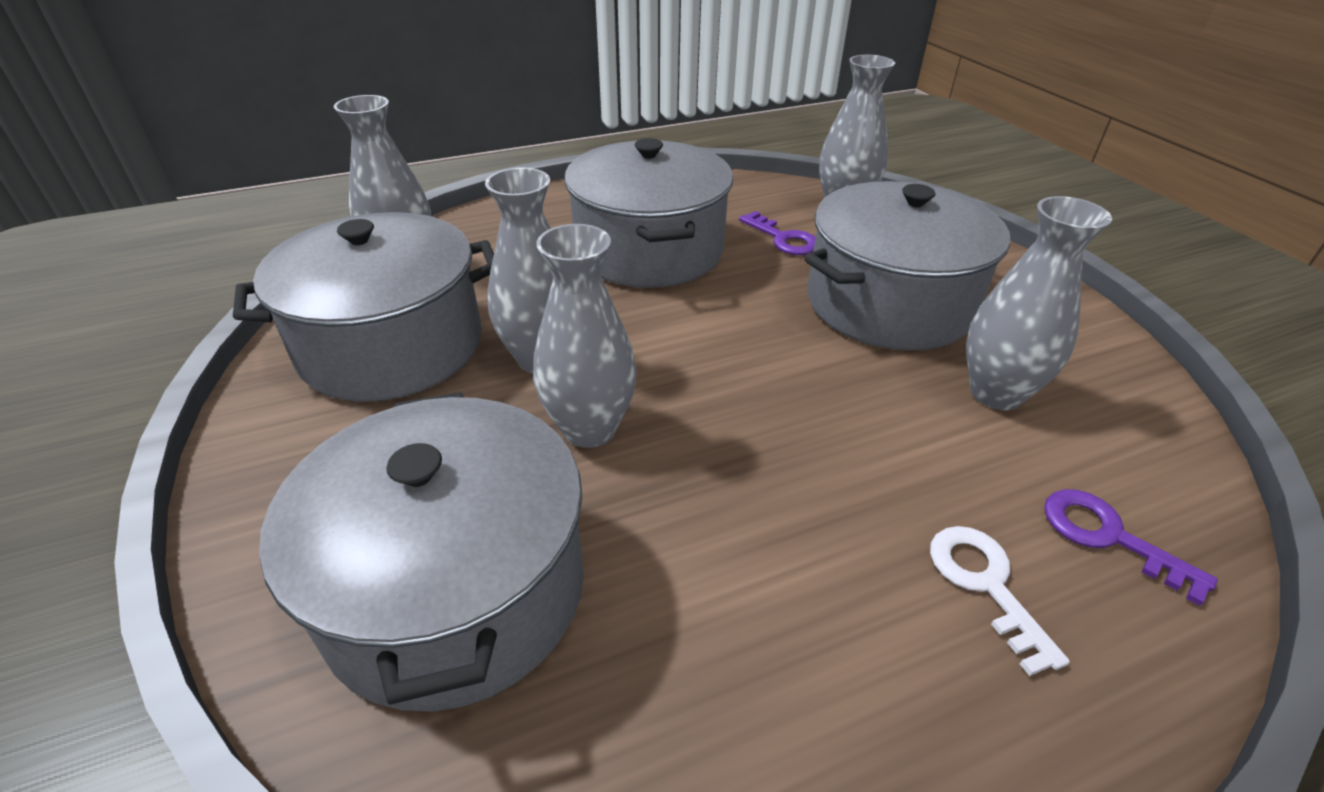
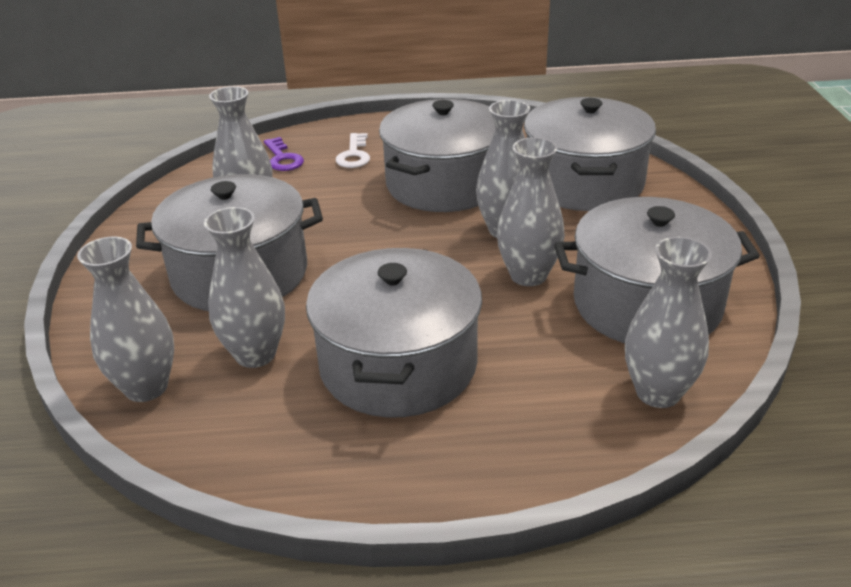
camera: 160 degrees left, 5 degrees down
purple key [739,211,816,255] -> grey vase [204,207,285,368]
none -> grey pot [379,99,496,212]

